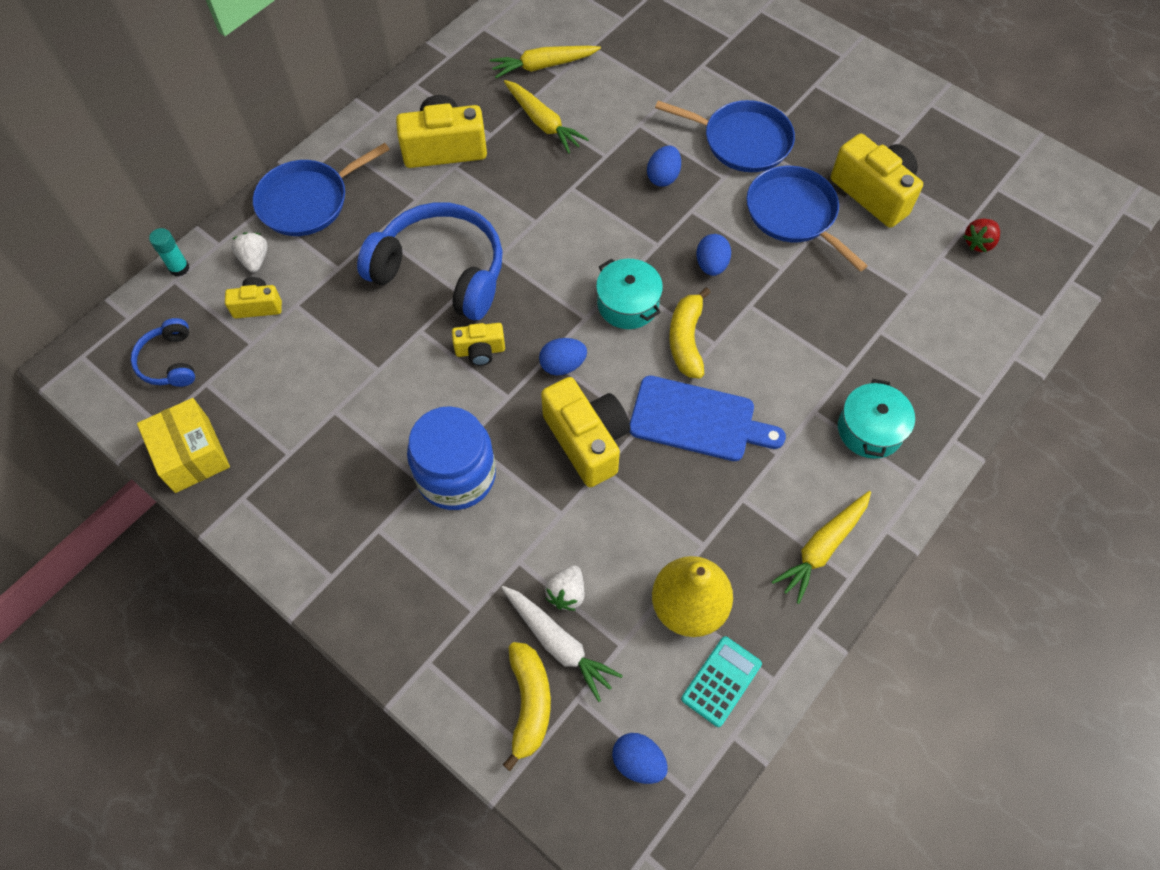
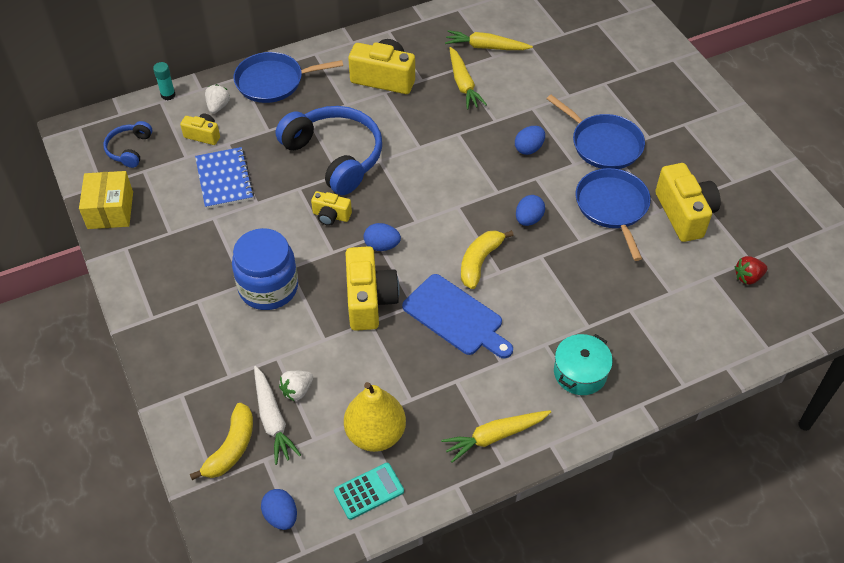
camera: 25 degrees right, 10 degrees down
turquoise pot [596,259,663,329] -> none
none -> blue notebook [195,147,254,209]

